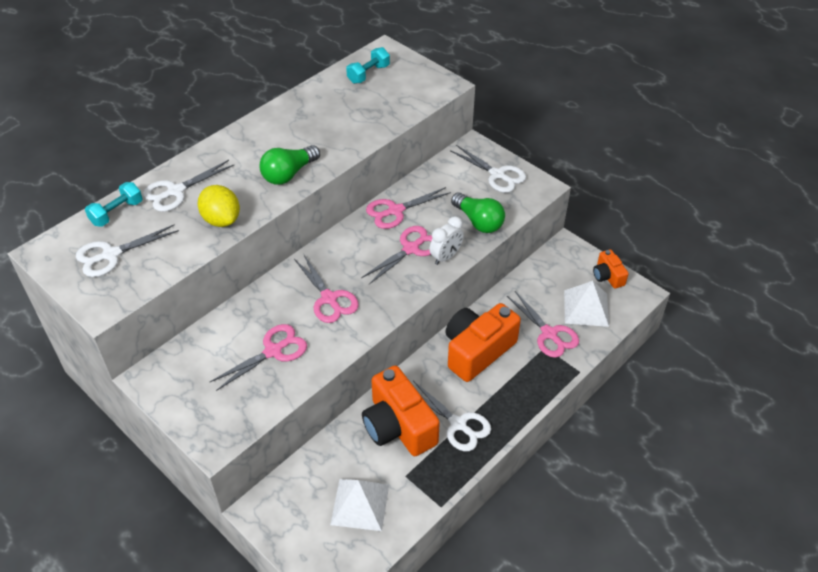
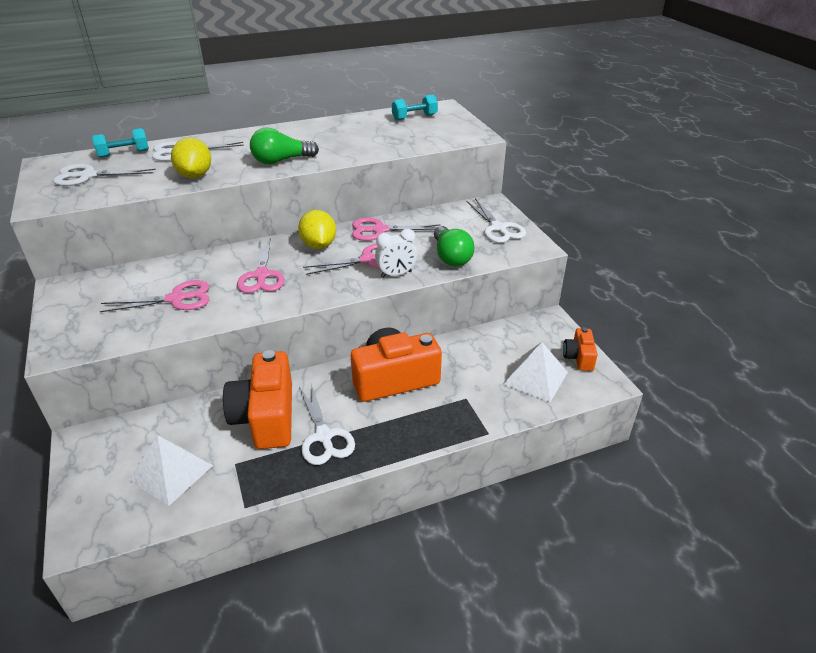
camera: 25 degrees right, 10 degrees down
pink scissors [507,291,579,358] -> none
none -> yellow lemon [298,210,336,249]

